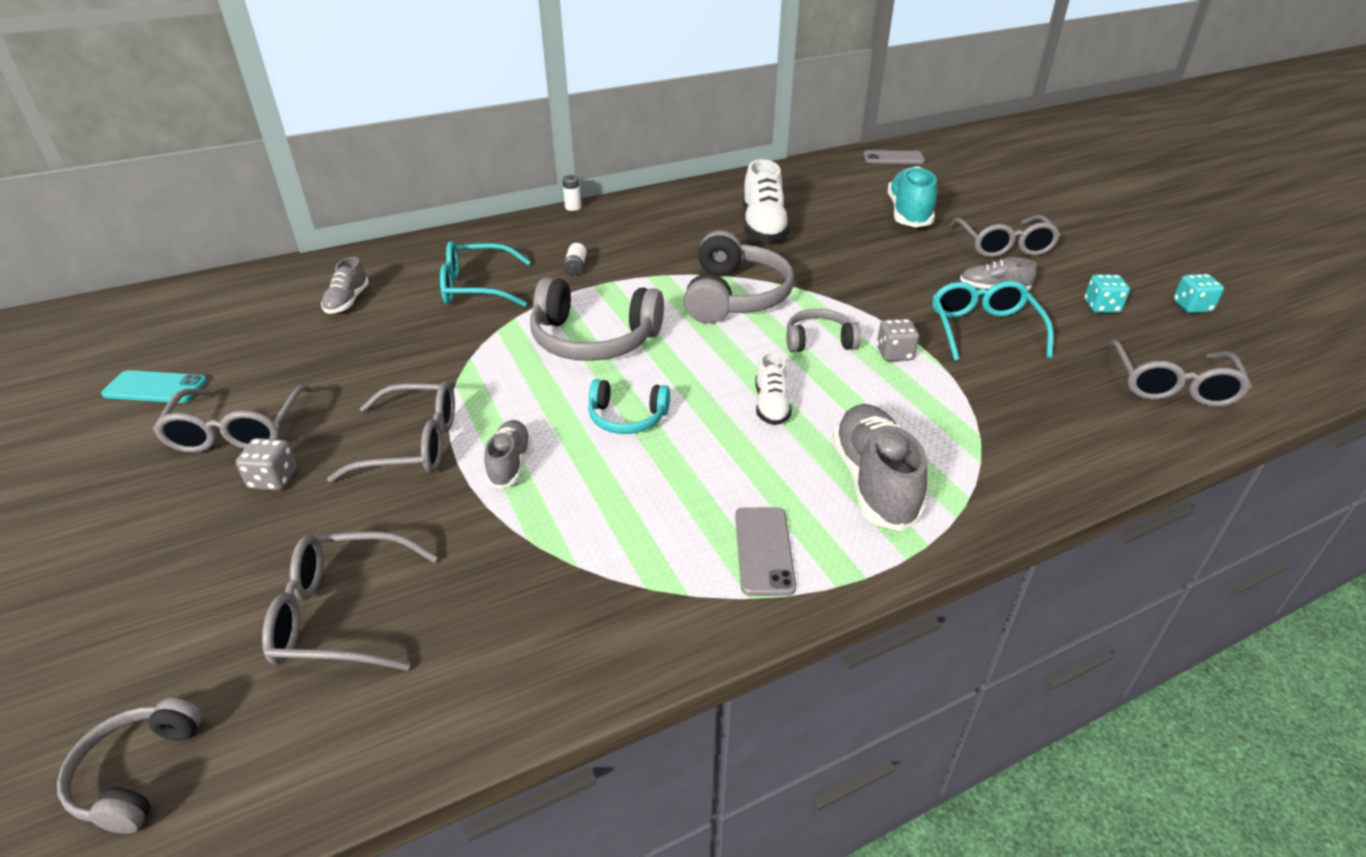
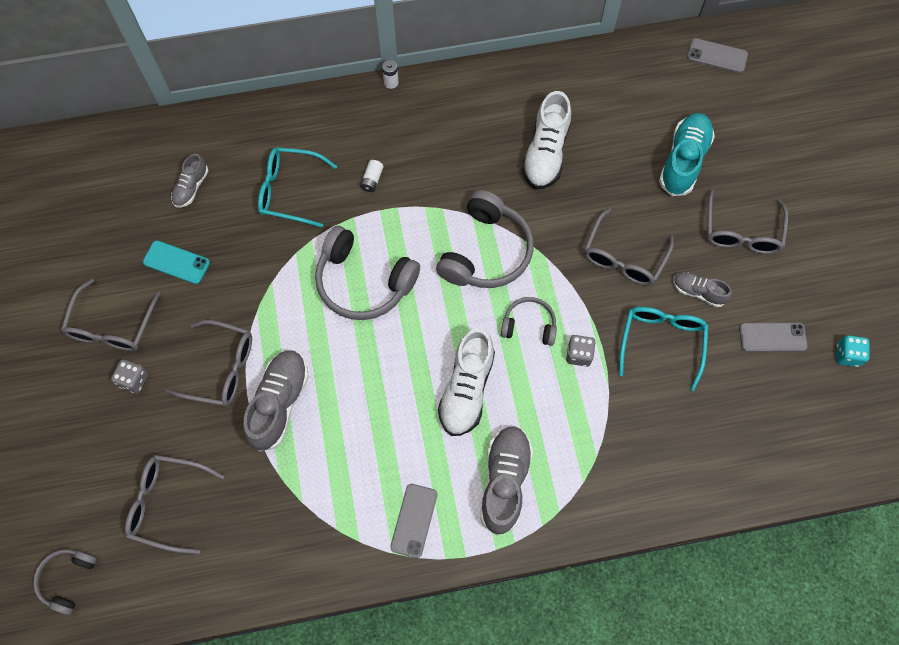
camera: 15 degrees right, 30 degrees up
turquoise phone [101,370,207,403] -> turquoise phone moved to [143,241,210,284]
grey shoe [484,420,532,489] -> grey shoe [243,350,309,452], size x1.76
turquoise headphones [588,379,670,434] -> none
white shoe [755,351,792,425] -> white shoe [438,328,495,436], size x1.76
turquoise dice [1084,274,1130,313] -> grey phone [739,323,808,352]
grey glasses [1107,340,1252,407] -> grey glasses moved to [584,208,674,286]

